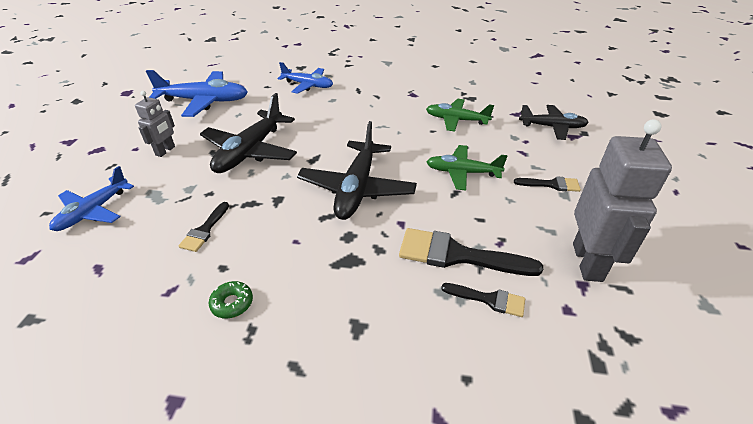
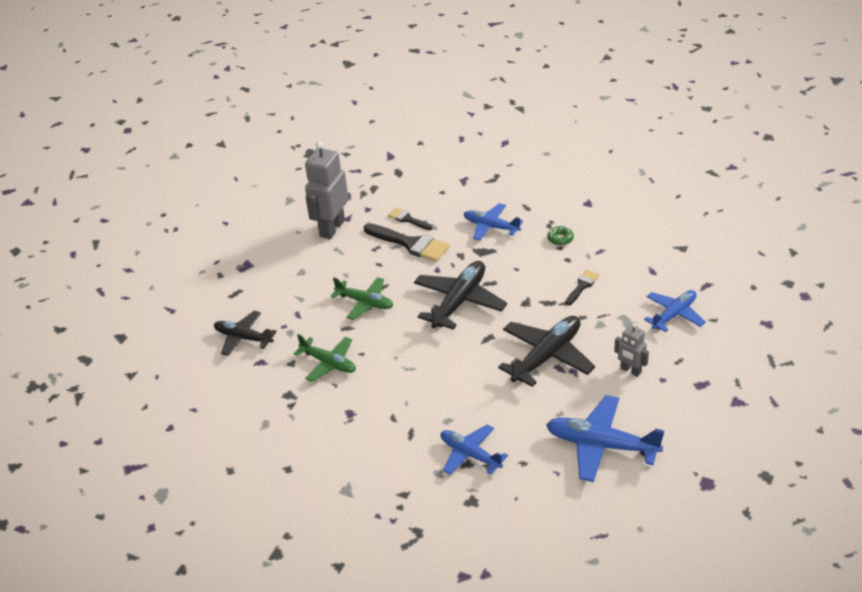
camera: 160 degrees left, 0 degrees up
grey robot [135,91,175,157] -> grey robot turned 90 degrees counterclockwise [614,323,649,377]
black brush [514,176,581,192] -> none
none -> blue plane [464,203,523,241]

